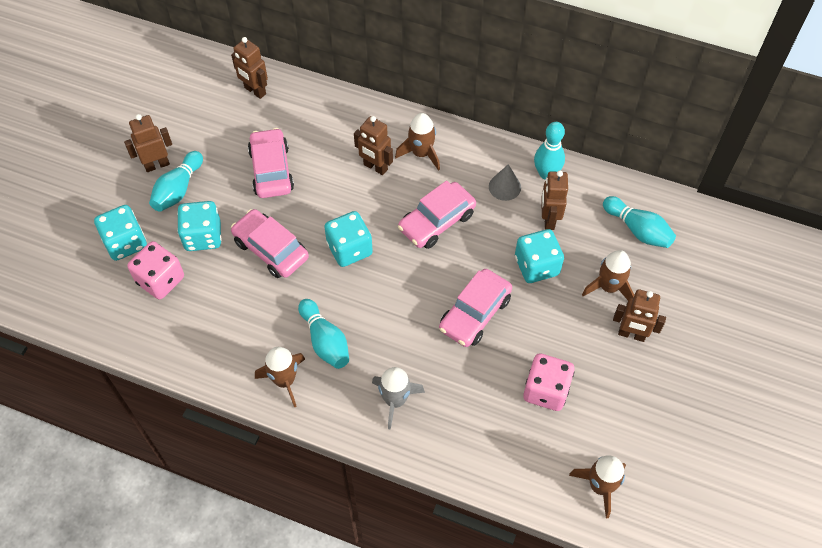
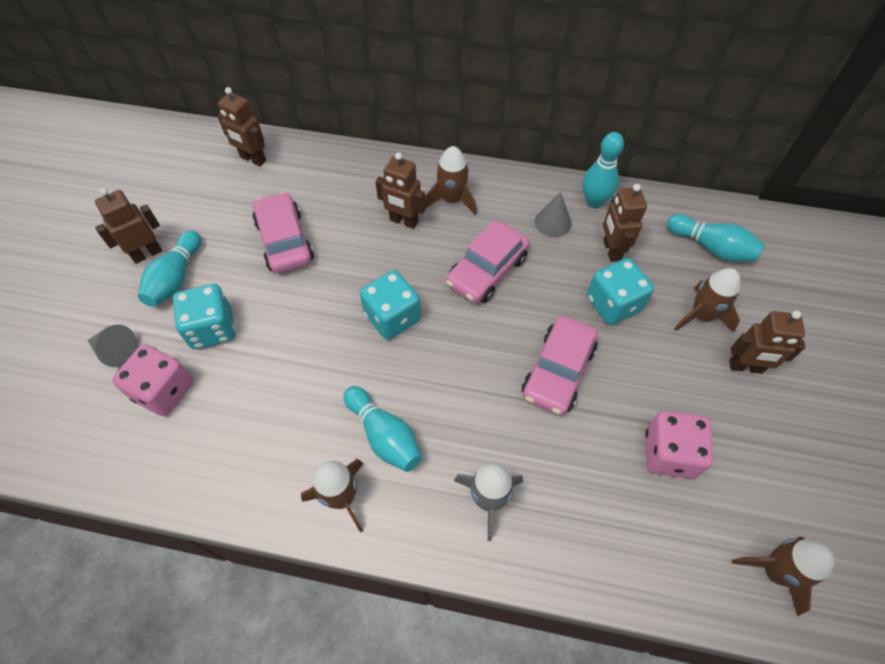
camera: 10 degrees left, 0 degrees up
turquoise dice [94,205,147,261] -> grey cone [87,325,137,367]
pink car [231,209,309,278] -> none

